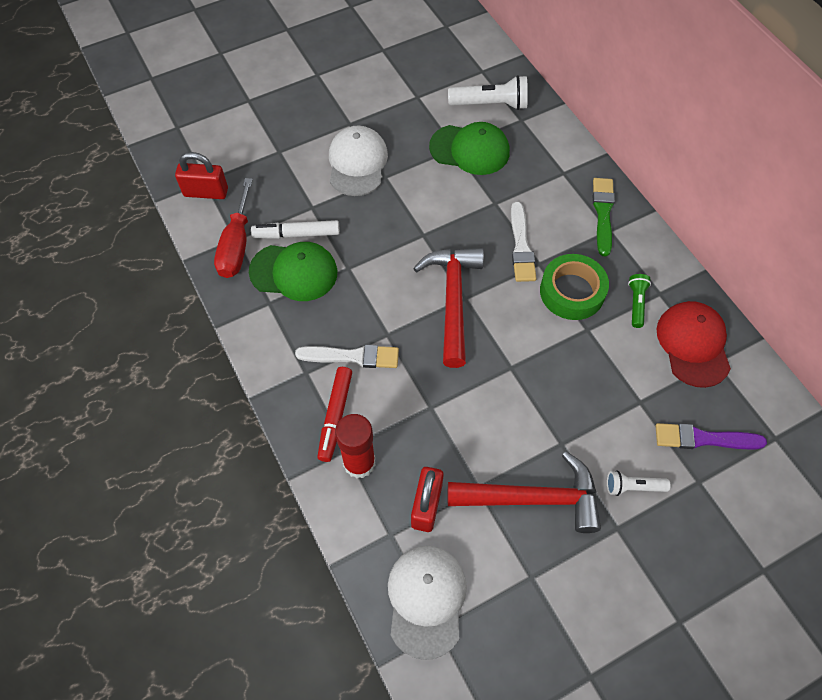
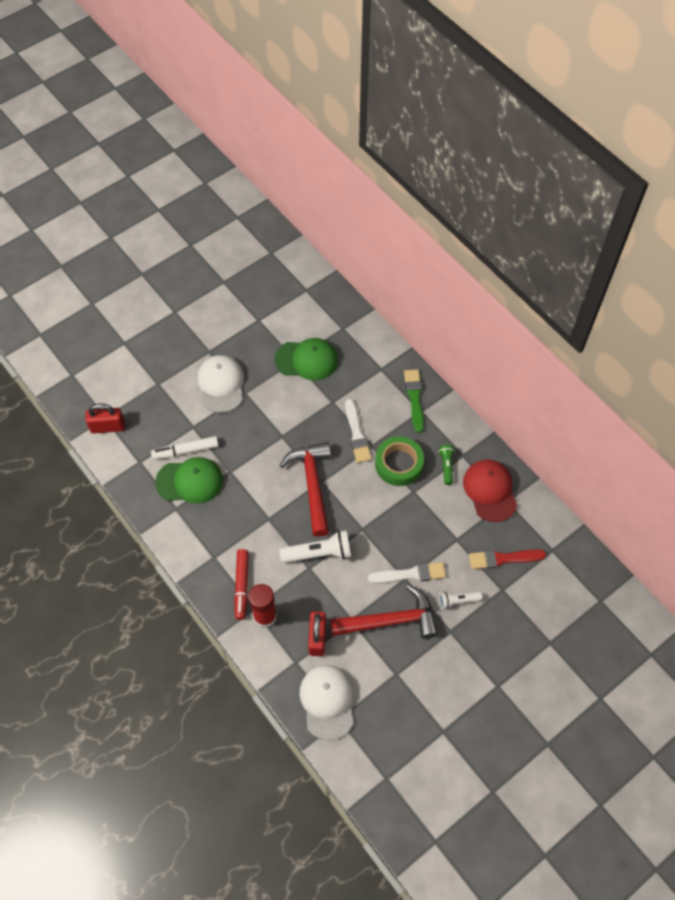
camera: 10 degrees left, 0 degrees up
red screwdriver [214,178,253,278] -> none
white brush [295,344,399,368] -> white brush moved to [368,562,446,584]
white flashlight [448,75,528,110] -> white flashlight moved to [279,530,351,563]
purple brush [656,423,767,449] -> red brush [469,550,546,569]

